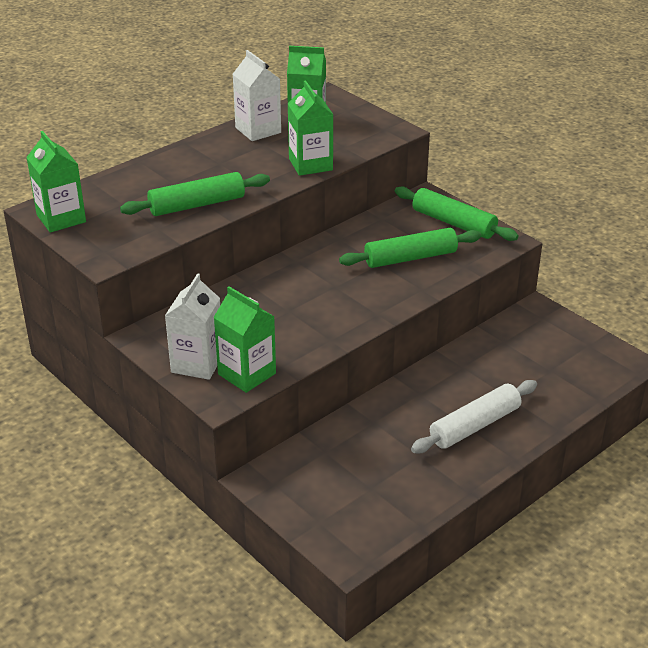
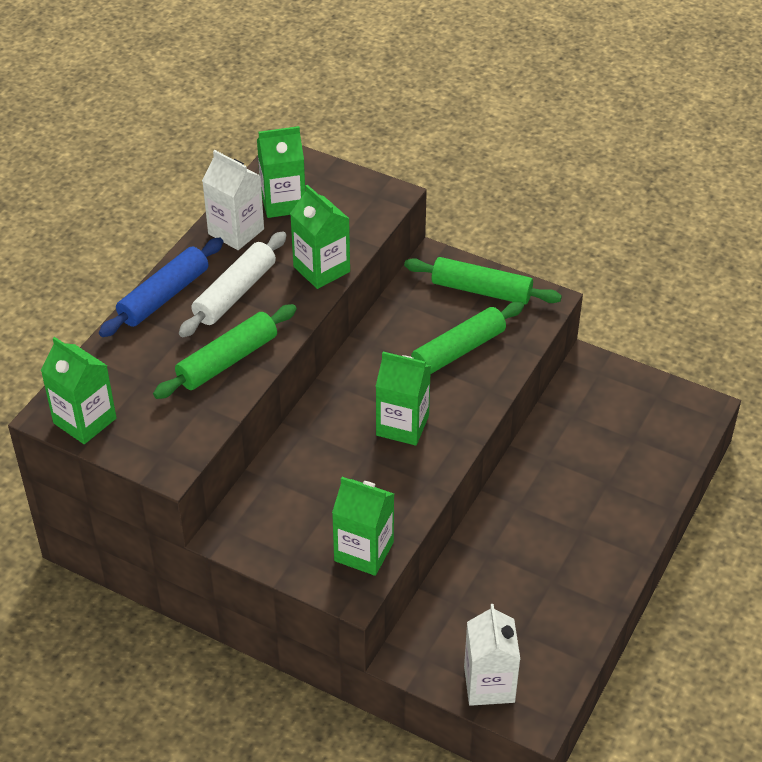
camera: 20 degrees left, 10 degrees up
white carton [165,273,220,380] -> white carton moved to [464,604,520,706]
white rolling pin [411,380,537,453] -> white rolling pin moved to [179,231,287,337]
none -> blue rolling pin [99,238,223,337]
none -> green carton [376,352,431,446]

